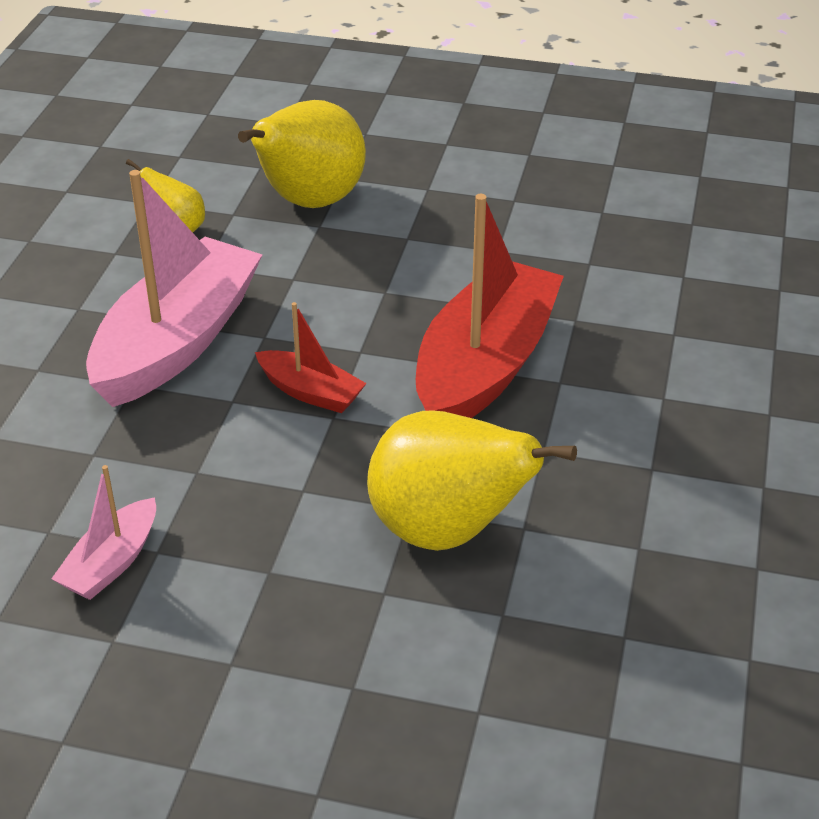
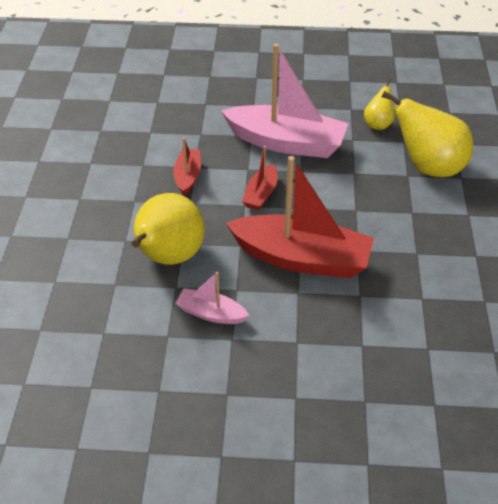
camera: 80 degrees right, 5 degrees up
pink boat [51,465,156,600] -> pink boat moved to [175,272,249,324]
none -> red boat [173,137,201,196]

